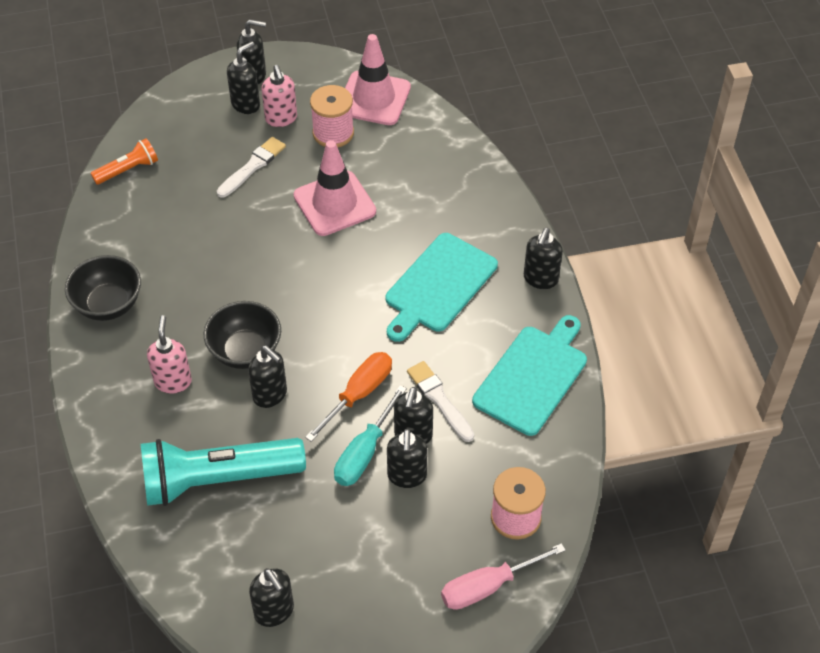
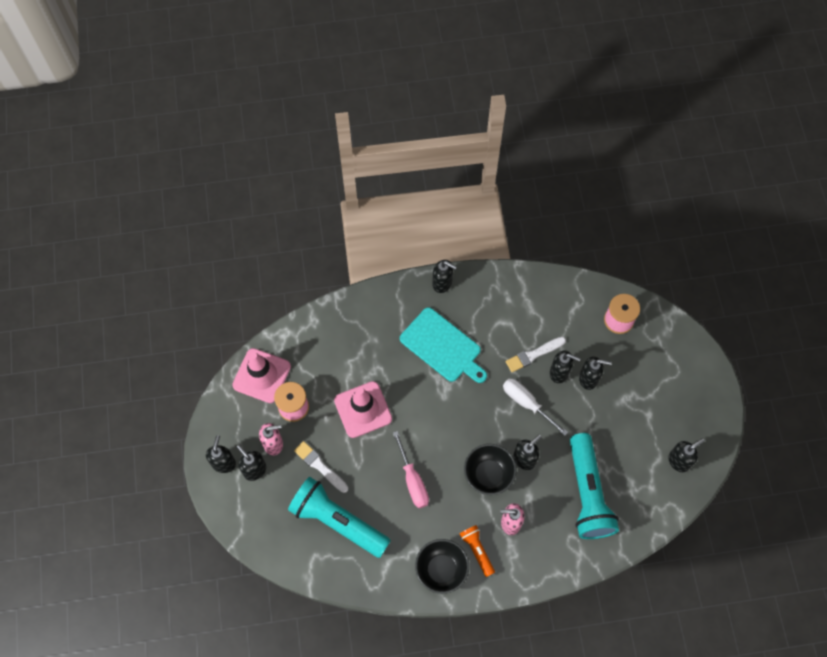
camera: 85 degrees left, 15 degrees up
orange flashlight [91,138,158,184] -> orange flashlight moved to [459,525,495,577]
orange screwdriver [305,352,392,442] -> white screwdriver [503,378,568,436]
turquoise screwdriver [334,385,407,486] -> none
pink screwdriver [441,543,566,610] -> pink screwdriver moved to [393,431,429,508]
turquoise cutting board [472,315,587,436] -> none
none -> turquoise flashlight [288,477,391,558]

